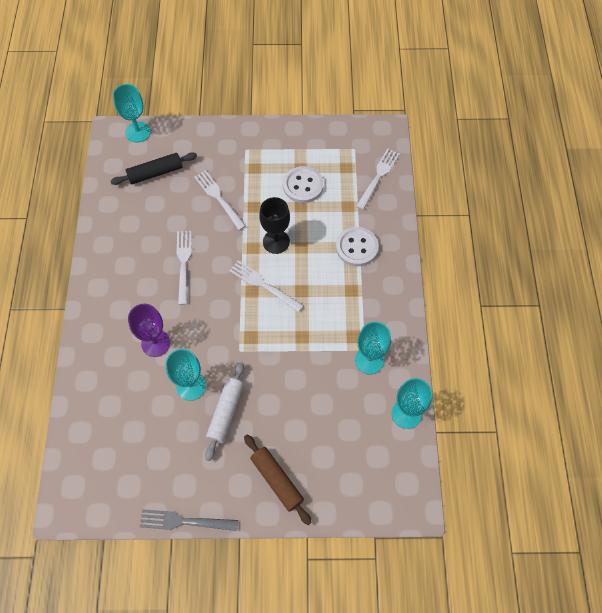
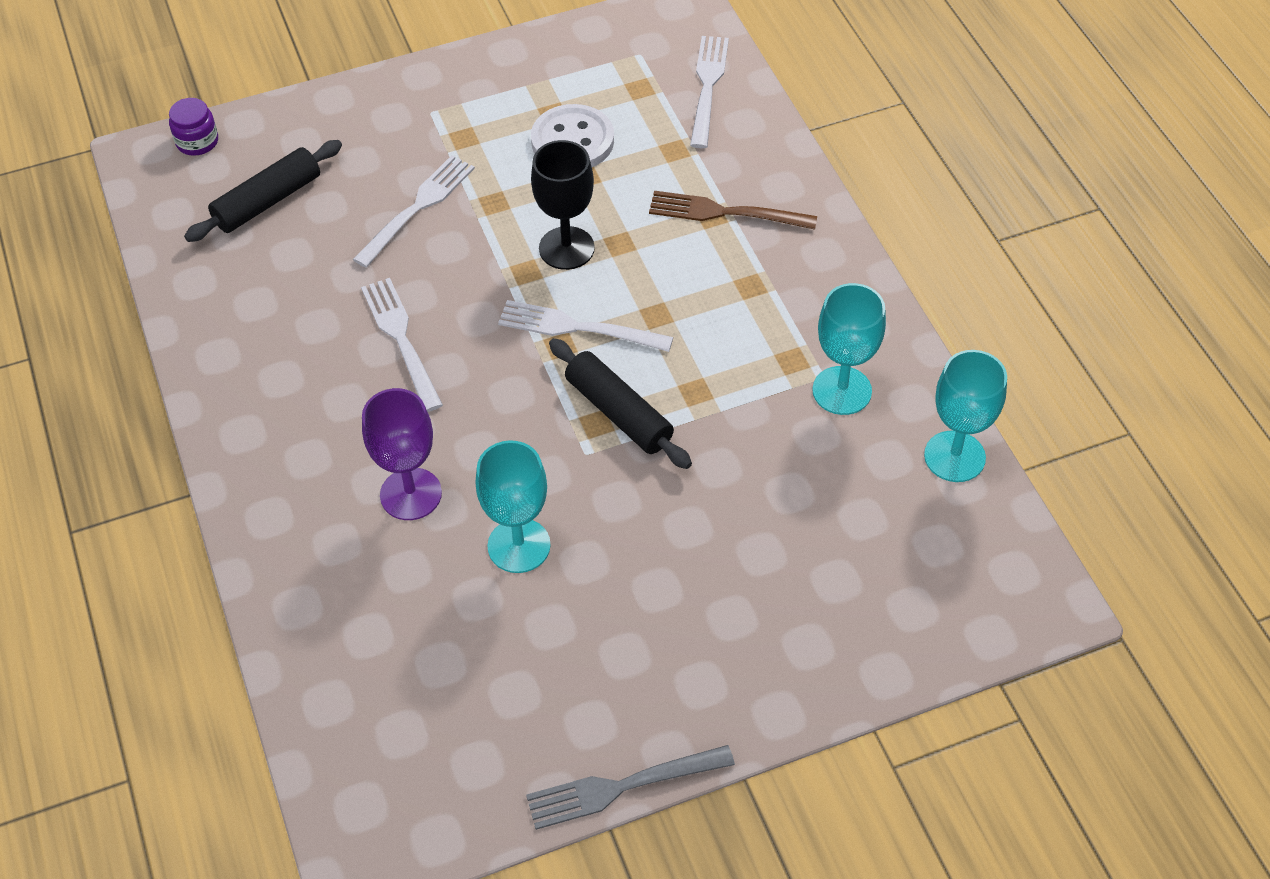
camera: 20 degrees left, 10 degrees down
turquoise goblet [113,84,151,143] -> purple jar [169,98,218,156]
white fork [194,170,246,230] -> white fork turned 90 degrees clockwise [353,155,475,267]
white rolling pin [205,362,244,461] -> none
brown rolling pin [244,435,312,525] -> none
white button [336,227,379,266] -> brown fork [649,191,817,230]
none -> black rolling pin [549,338,692,469]

